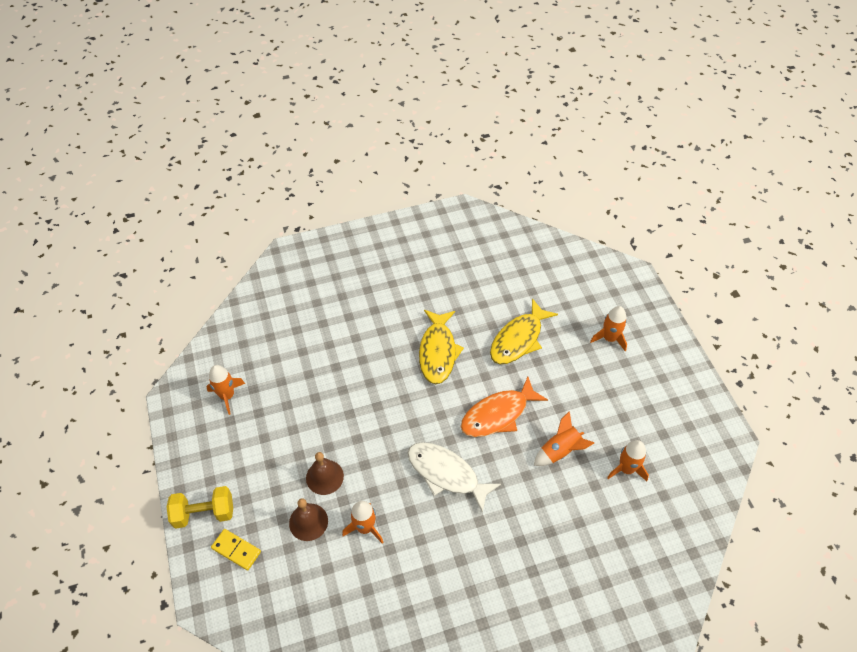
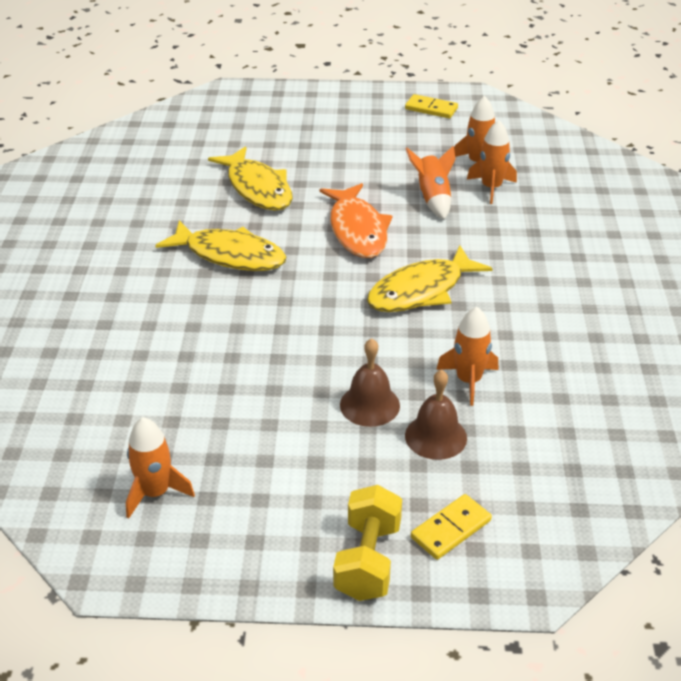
camera: 70 degrees left, 15 degrees down
white fish [408,442,501,513] -> yellow fish [367,246,493,312]
orange rocket [590,306,627,351] -> orange rocket moved to [467,120,517,204]
none -> yellow domino [405,94,458,118]

